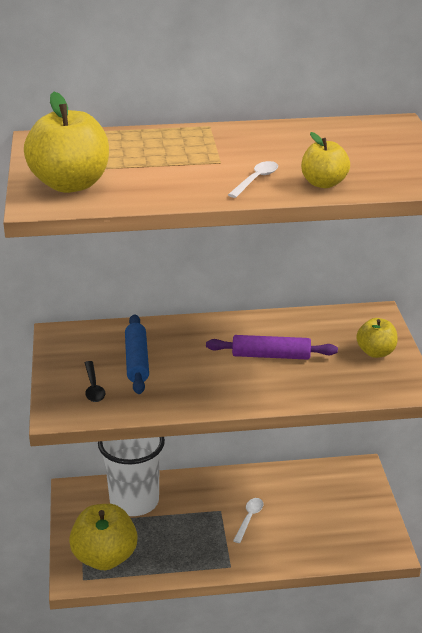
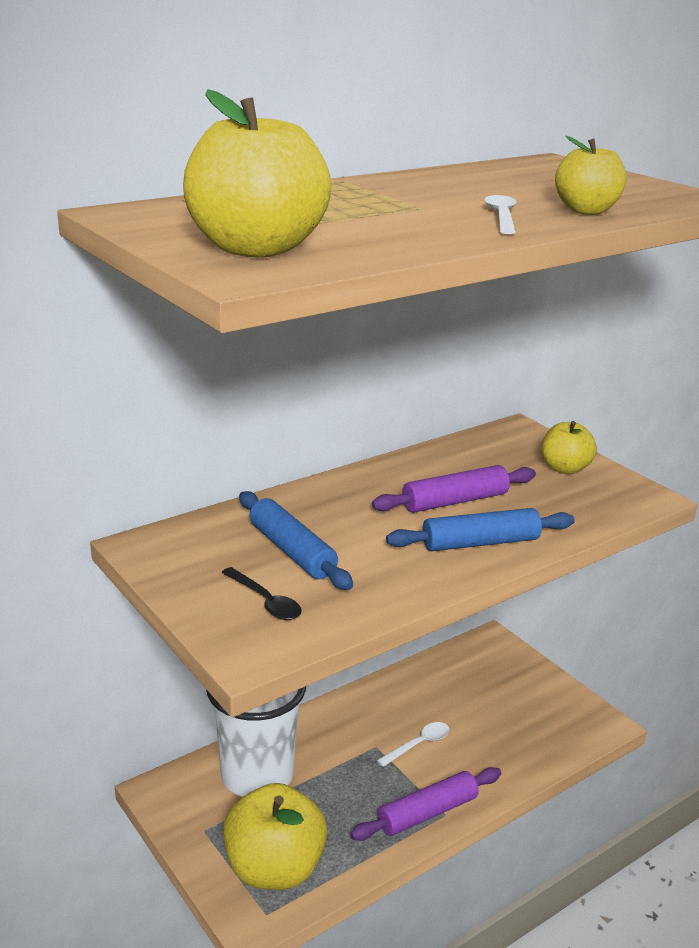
camera: 30 degrees left, 5 degrees down
white spoon [233,498,263,543] -> white spoon turned 60 degrees clockwise [377,722,450,767]
none -> purple rolling pin [350,767,501,841]
none -> blue rolling pin [386,508,575,551]

